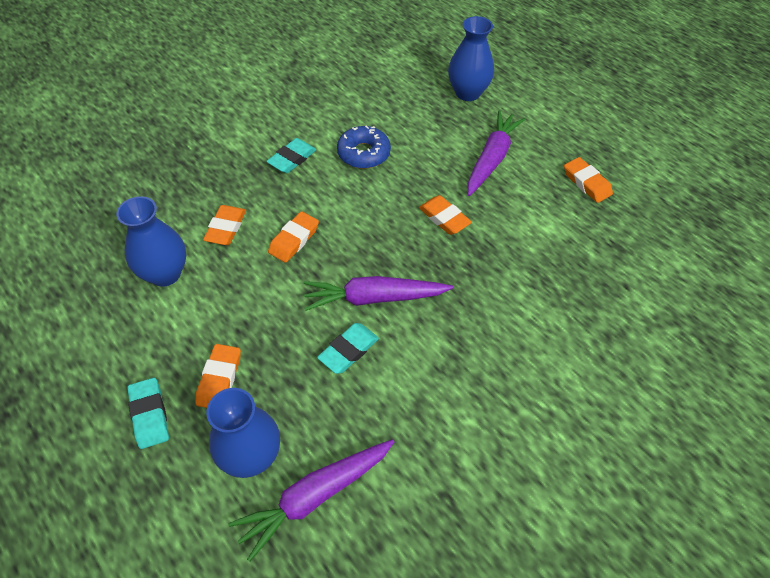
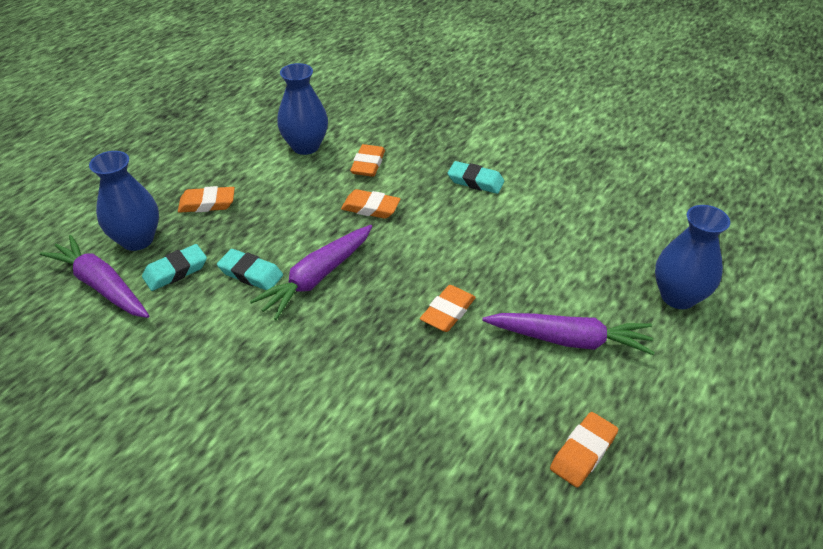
camera: 75 degrees right, 10 degrees down
turquoise eraser [127,378,169,449] -> turquoise eraser moved to [142,244,207,291]
orange eraser [203,205,246,245] -> orange eraser turned 75 degrees counterclockwise [350,144,385,177]
purple carrot [304,276,453,311] -> purple carrot turned 120 degrees counterclockwise [250,225,372,320]
blue donut [337,126,391,169] -> none

